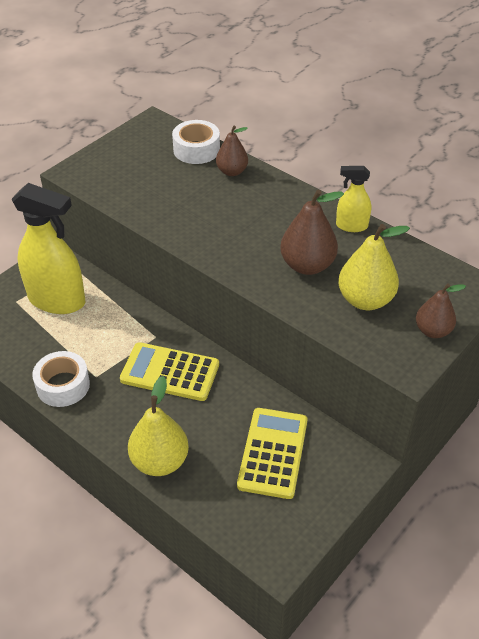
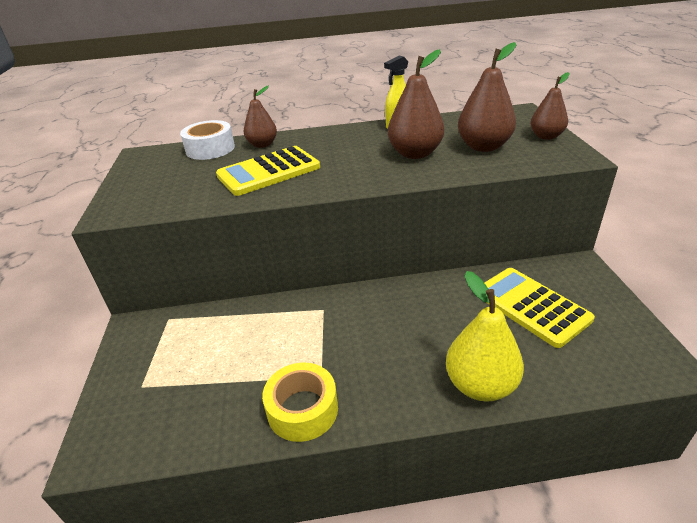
camera: 45 degrees left, 10 degrees down
yellow spray bottle [12,183,85,314] -> none
white tape [32,351,90,407] -> yellow tape [262,362,338,442]
yellow calculator [120,342,219,401] -> yellow calculator moved to [216,146,320,196]
yellow pear [338,224,410,310] -> brown pear [458,42,516,152]

